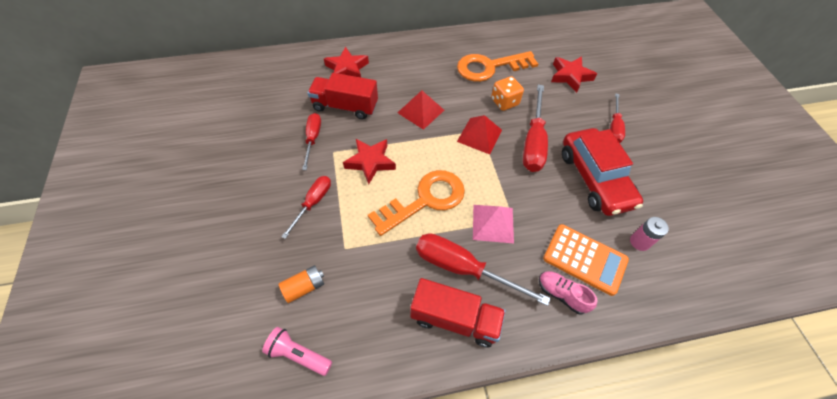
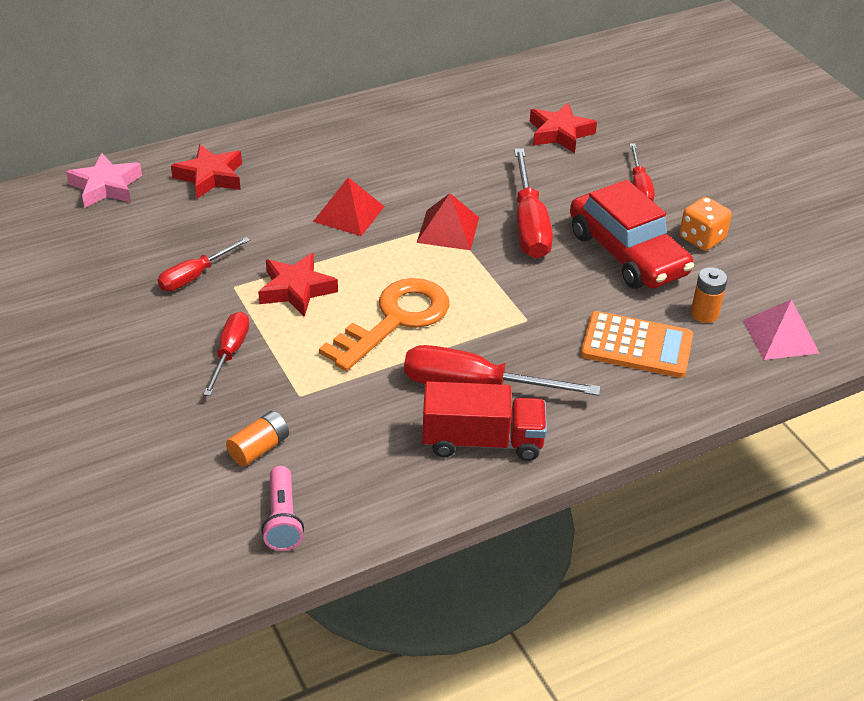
camera: 15 degrees left, 15 degrees down
pink flashlight [262,327,332,376] -> pink flashlight turned 105 degrees counterclockwise [261,466,304,551]
red screwdriver [302,113,321,170] -> red screwdriver turned 120 degrees counterclockwise [158,237,250,291]
red truck [308,73,378,119] -> none
orange key [457,51,538,82] -> none
pink pyramid [473,205,514,243] -> pink pyramid moved to [743,299,820,360]
orange dice [491,76,524,111] -> orange dice moved to [679,197,732,251]
pink shoe [539,271,598,314] -> none
pink battery [630,217,669,251] -> orange battery [691,267,728,323]
none -> pink star [66,153,142,208]

